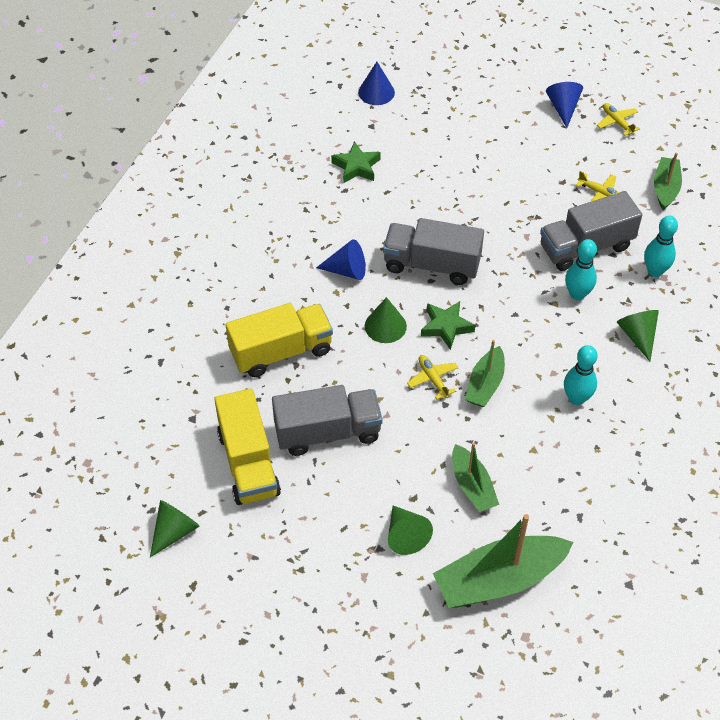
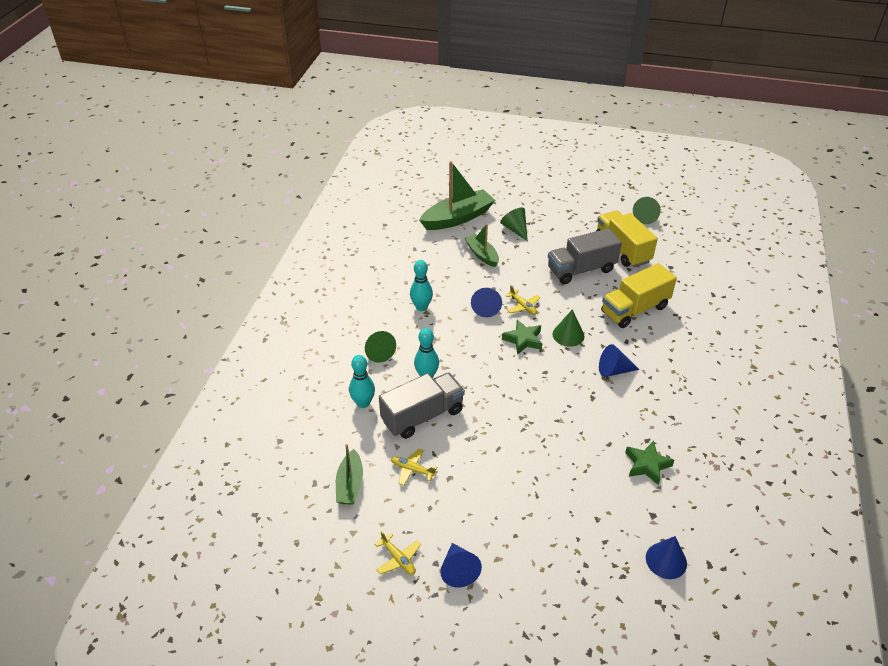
camera: 170 degrees right, 10 degrees down
grey truck [383,218,484,285] -> none
green boat [465,340,505,407] -> blue cone [471,288,502,317]

